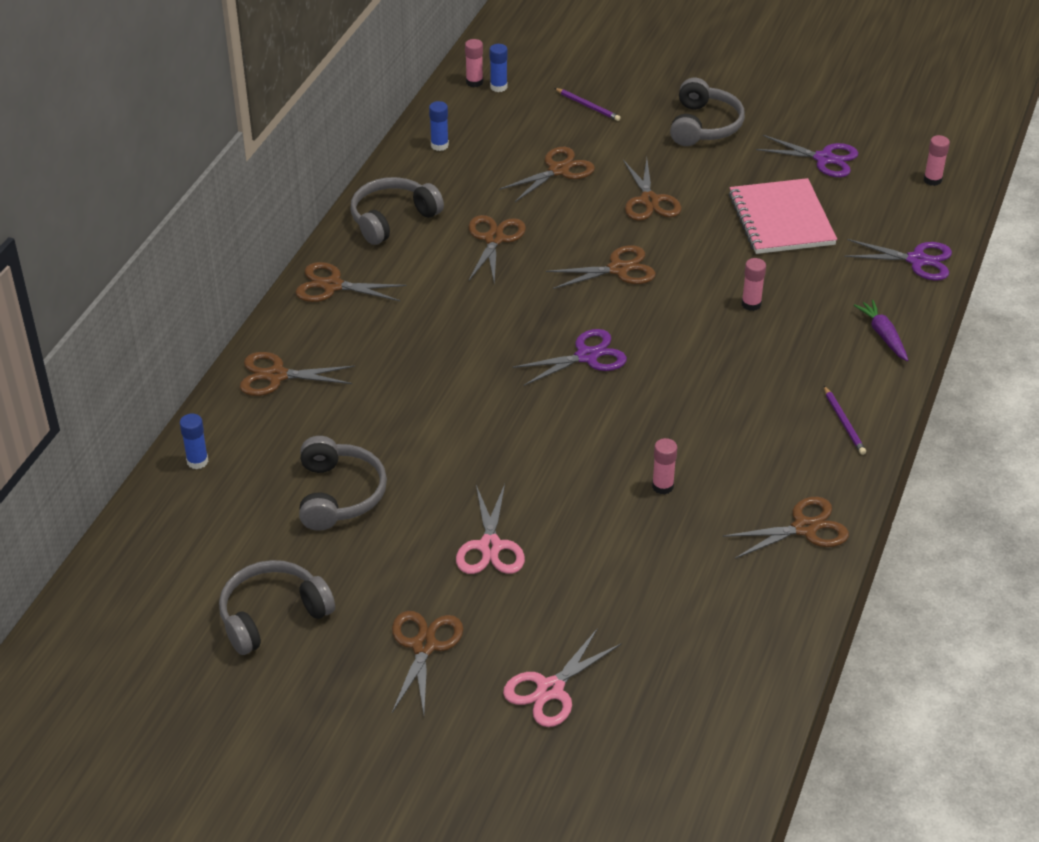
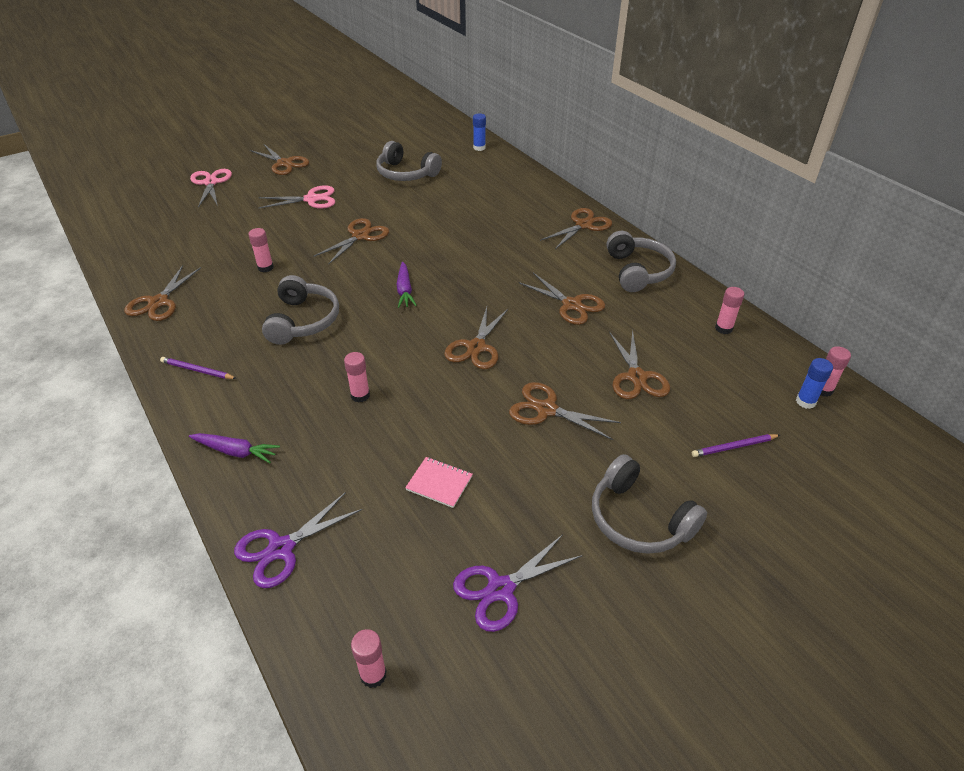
camera: 125 degrees right, 0 degrees up
grey headphones [219,560,335,655] -> grey headphones moved to [262,275,339,345]
brown scissors [240,352,355,396] -> brown scissors moved to [313,218,389,265]
blue glue stick [429,101,449,151] -> pink glue stick [715,287,744,334]
pink scissors [456,484,525,574] -> pink scissors turned 135 degrees clockwise [259,185,335,209]
purple scissors [512,329,627,386] -> purple carrot [396,262,417,308]
pink notebook [729,178,837,254] -> pink notebook [405,457,473,508], size x0.46

